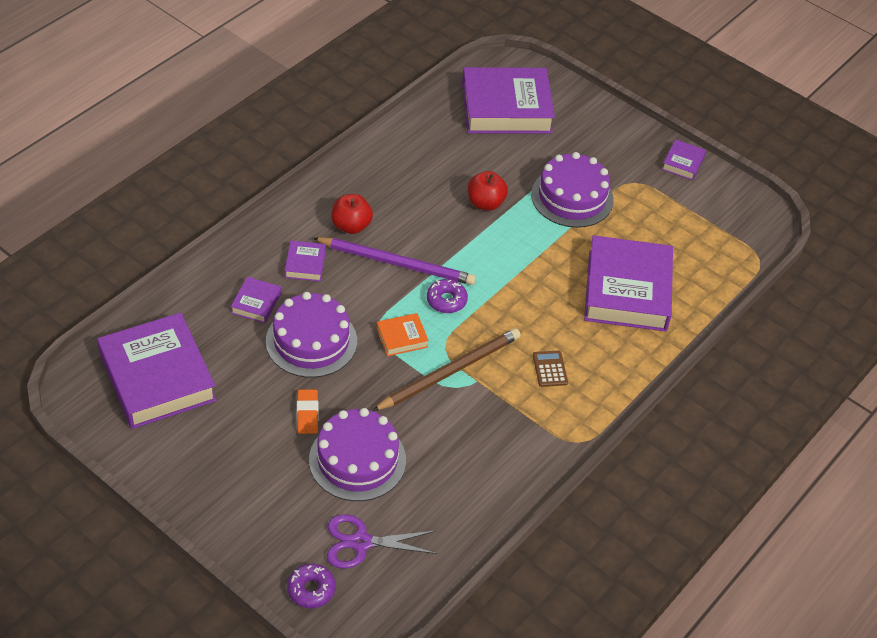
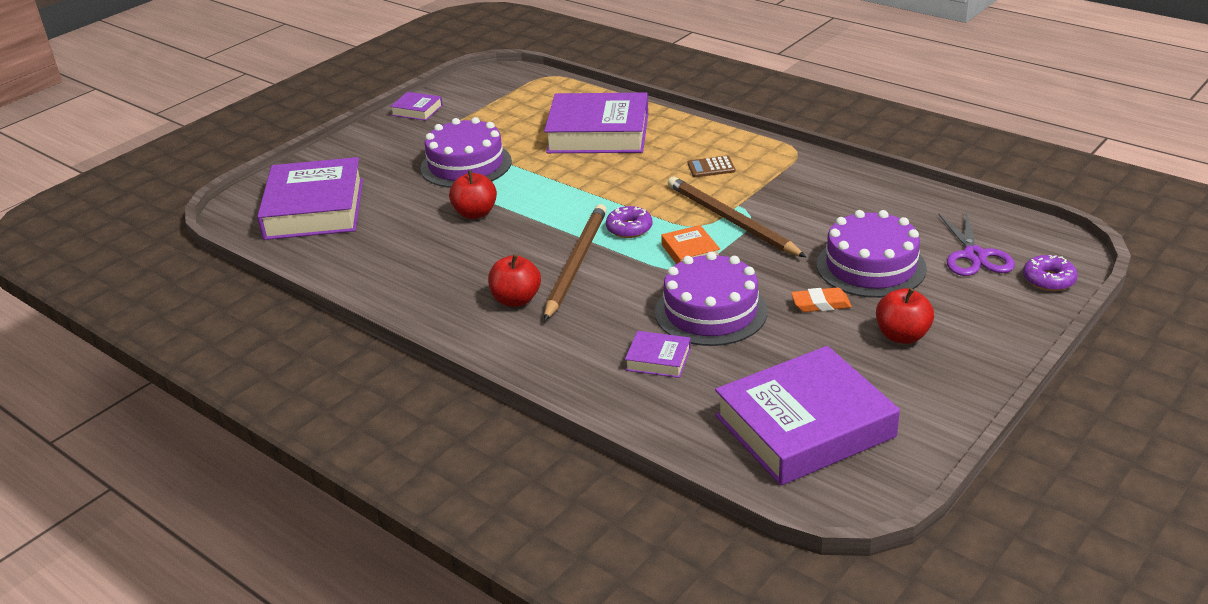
camera: 85 degrees left, 15 degrees down
purple book [284,241,326,281] -> none
purple pencil [313,237,476,285] -> brown pencil [544,204,607,321]
none -> red apple [876,288,934,344]

